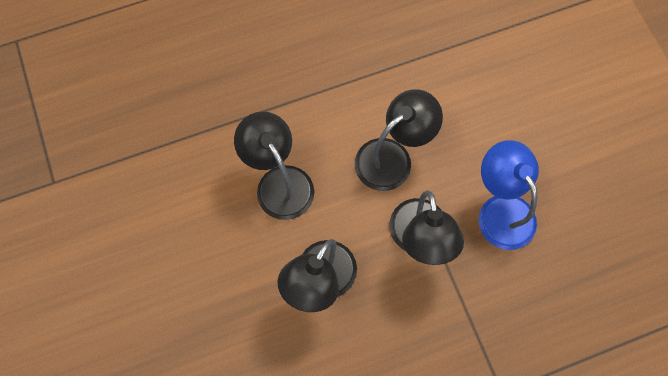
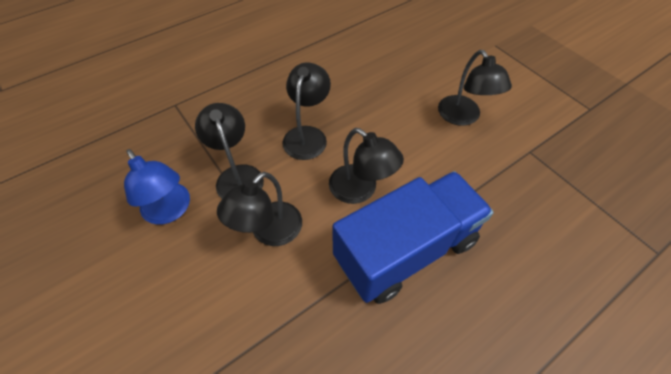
camera: 165 degrees right, 15 degrees down
none -> blue truck [332,171,494,304]
none -> black lamp [438,50,512,126]

